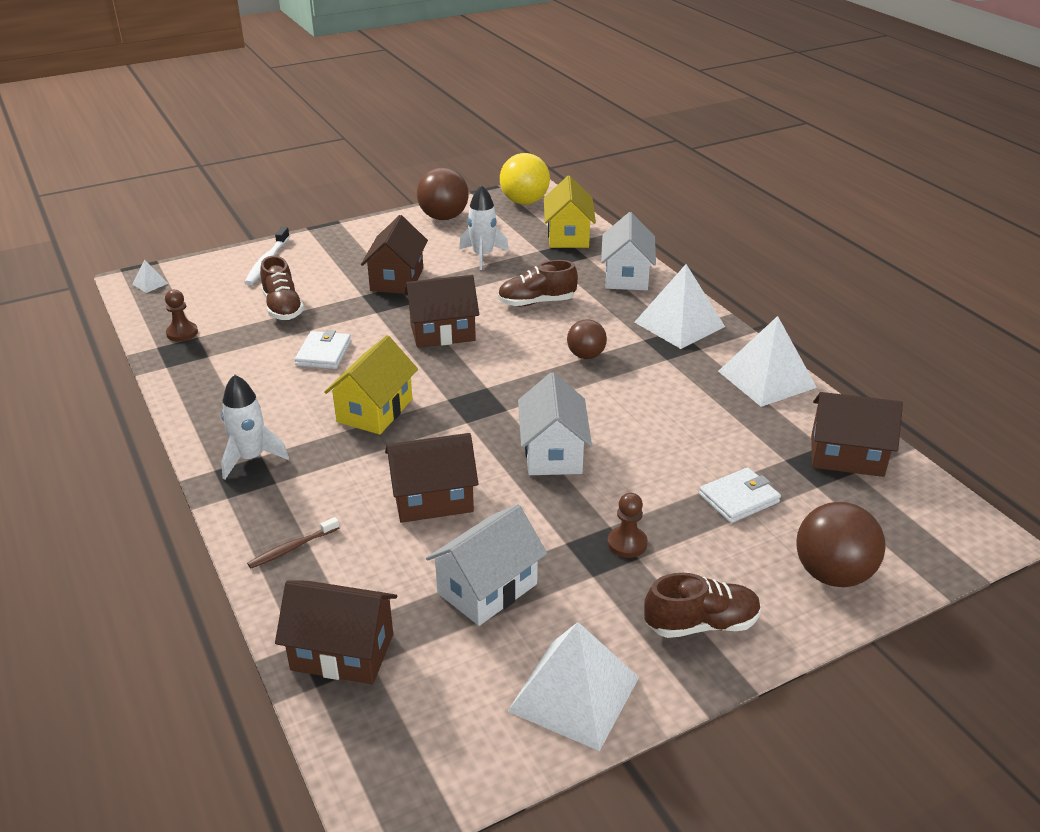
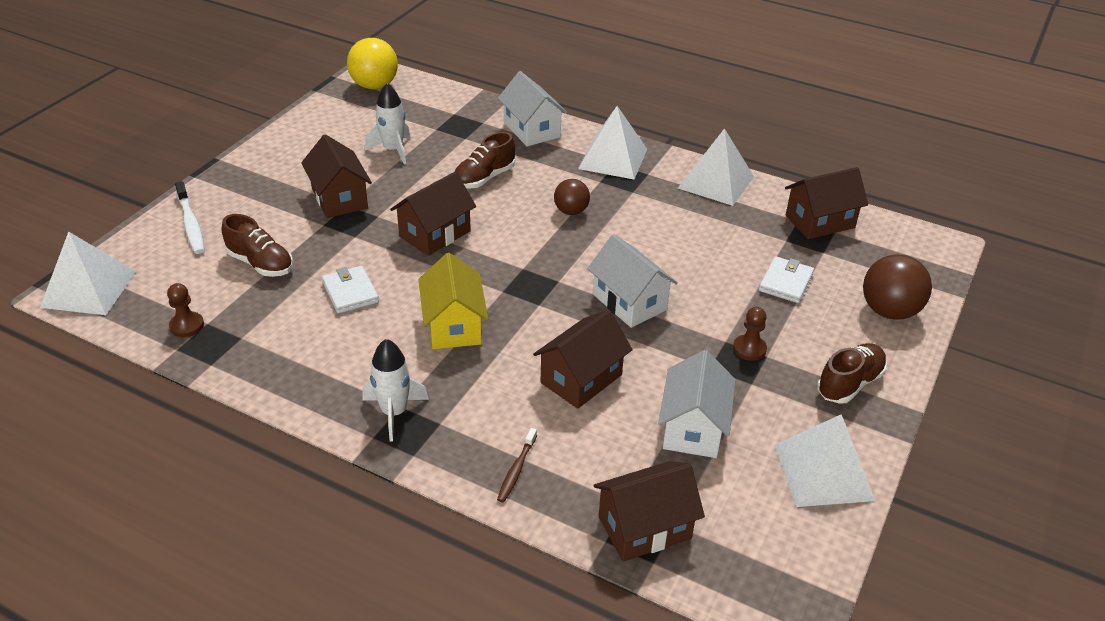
camera: 35 degrees left, 5 degrees up
white pyramid [132,260,169,293] -> white pyramid [40,231,136,315], size x2.36
brown ball [417,168,469,220] -> none
yellow house [544,176,596,248] -> none

